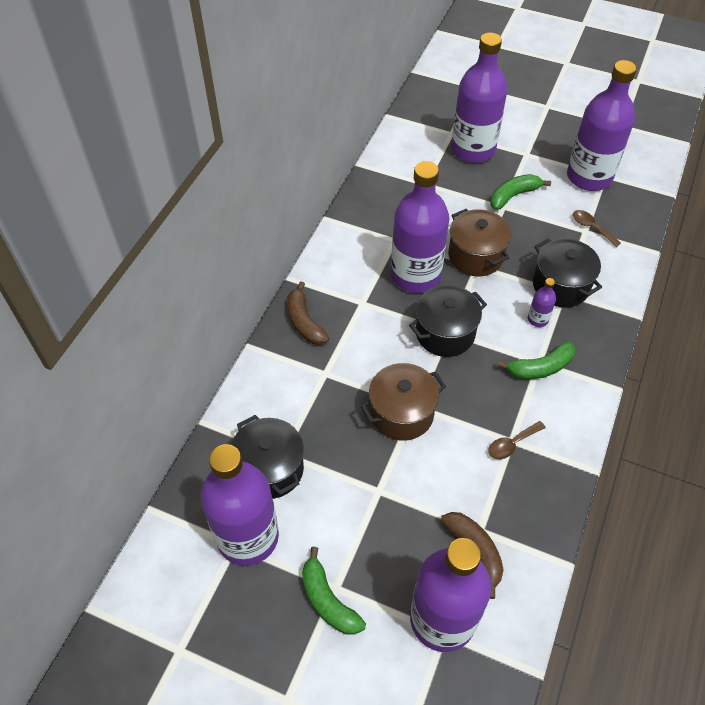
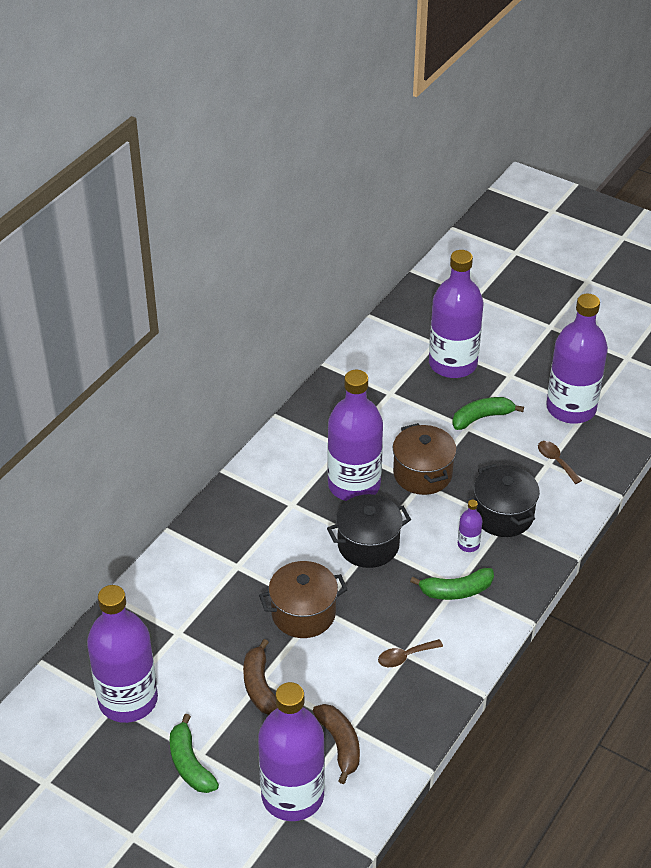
camera: 10 degrees right, 10 degrees down
black pot [231,415,304,499] -> none
brown banana [287,281,329,345] -> brown banana moved to [243,639,277,715]

